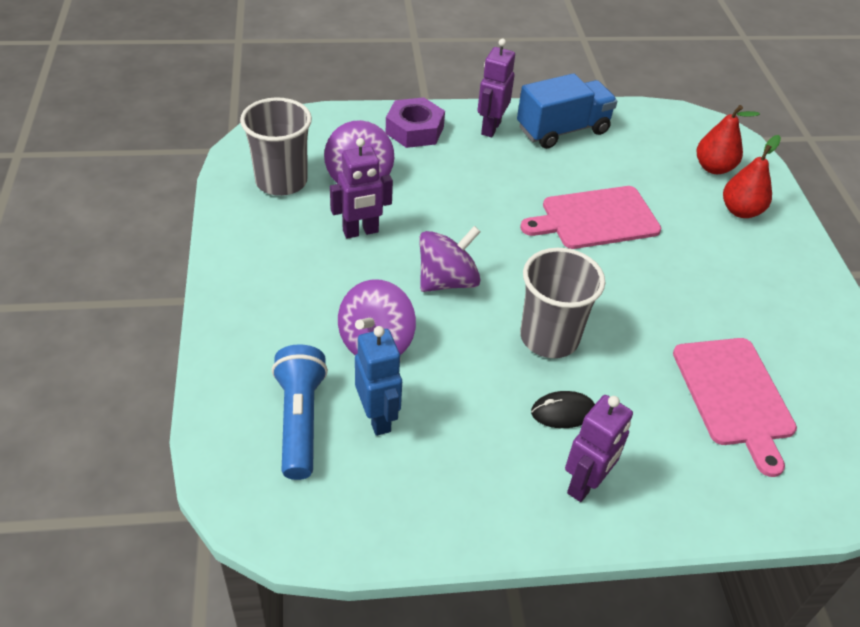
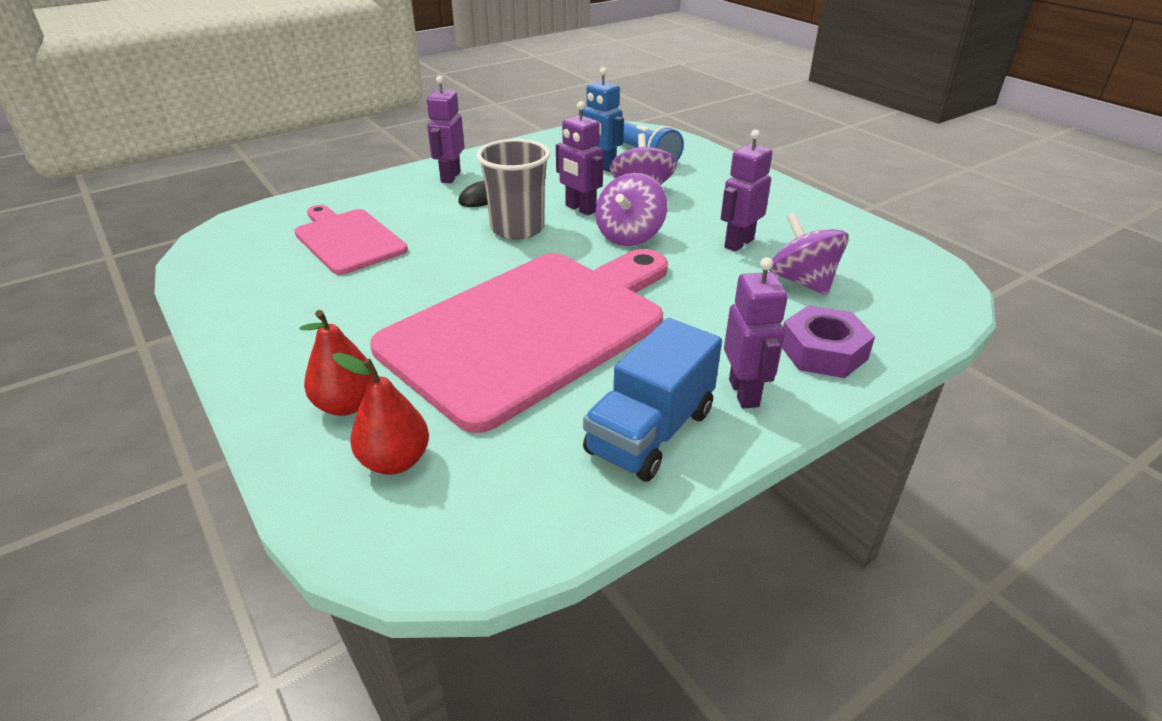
camera: 155 degrees right, 10 degrees down
grey cup [240,97,312,196] -> none
pink cutting board [520,186,661,249] -> pink cutting board [370,249,668,433], size x1.92
none -> purple robot [556,101,603,216]

